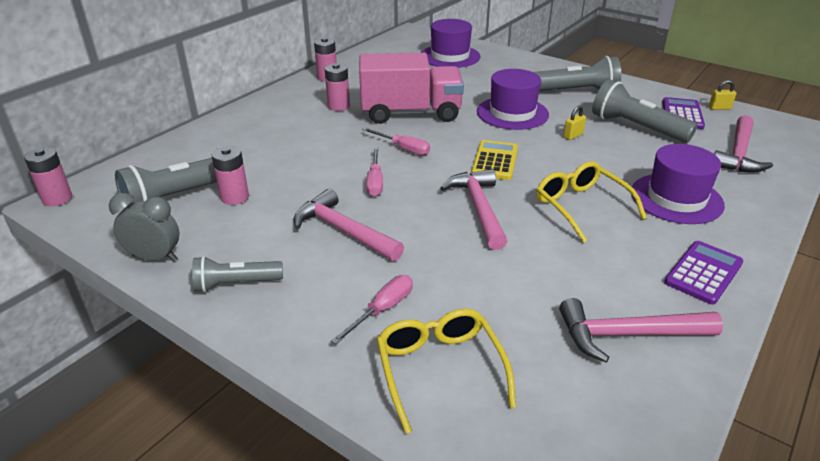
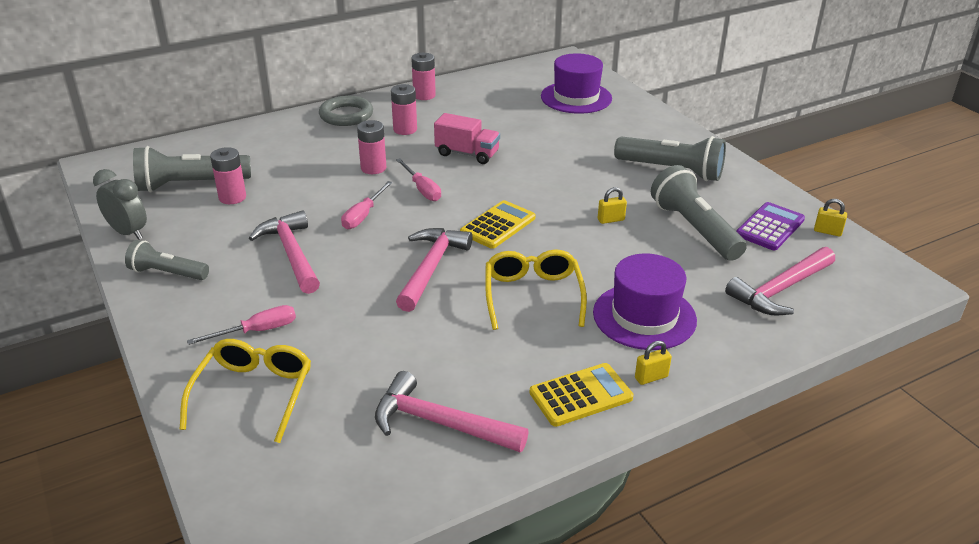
camera: 25 degrees right, 0 degrees up
pink battery [24,147,72,206] -> pink battery moved to [357,120,386,174]
pink truck [359,53,464,124] -> pink truck [434,113,500,164], size x0.56
purple hat [477,69,549,130] -> none
purple calculator [664,241,744,305] -> yellow calculator [530,363,633,427]
none -> grey ring [319,96,373,126]
none -> yellow padlock [635,341,672,385]

